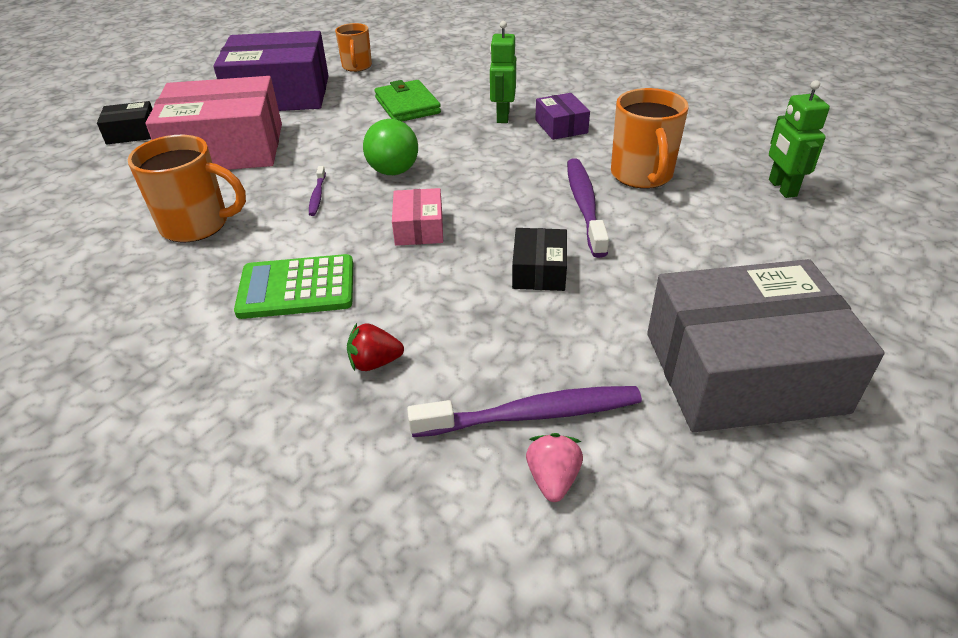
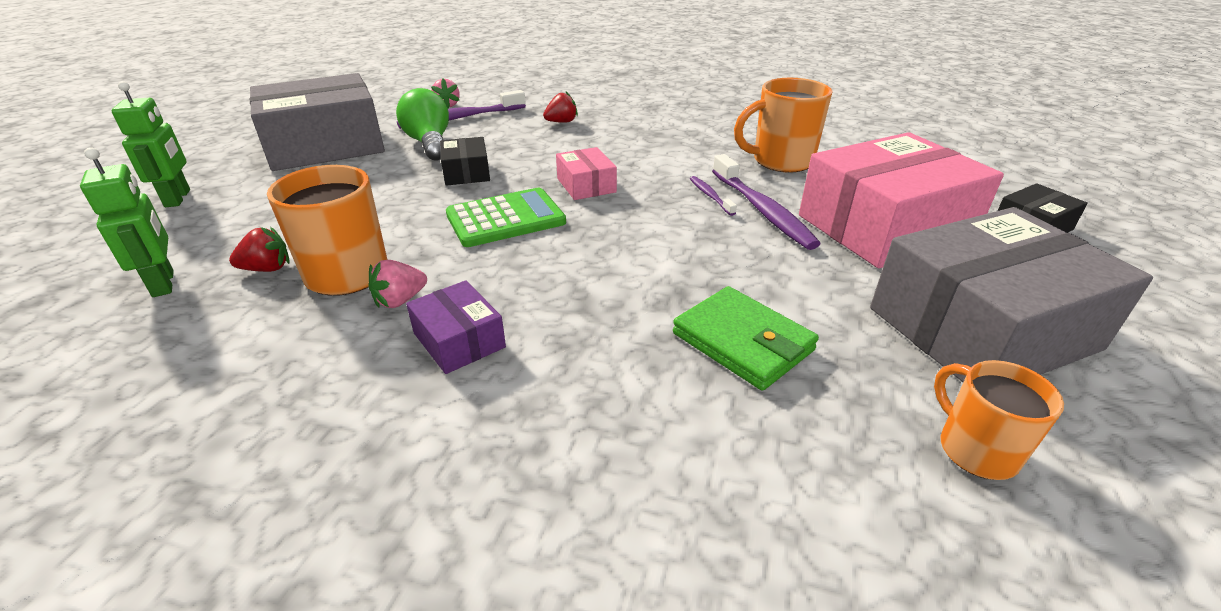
camera: 160 degrees right, 5 degrees down
purple box [213,31,329,111] -> grey box [870,207,1153,382]
green calculator [234,254,353,319] -> green calculator moved to [446,188,566,247]
green light bulb [363,119,418,175] -> green light bulb moved to [396,88,449,160]
green robot [490,21,516,123] -> green robot moved to [112,81,190,207]
purple toothbrush [567,158,609,258] -> purple toothbrush moved to [712,154,821,250]
none -> red strawberry [229,227,289,272]
none -> pink strawberry [369,260,427,308]

